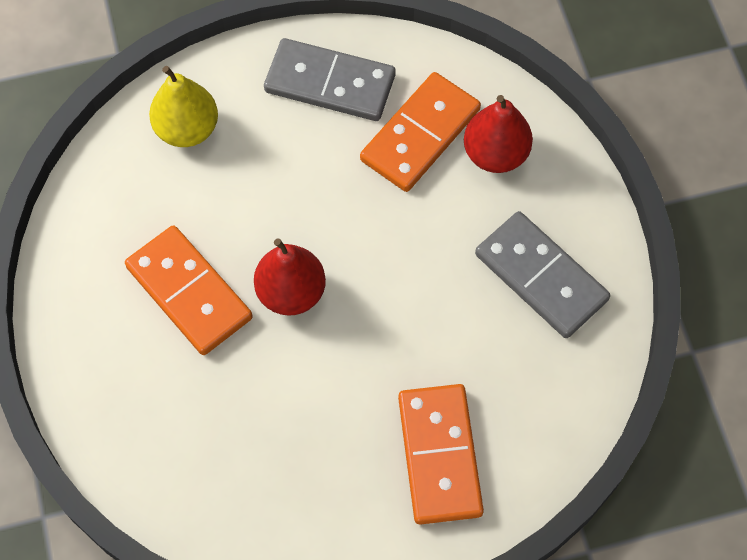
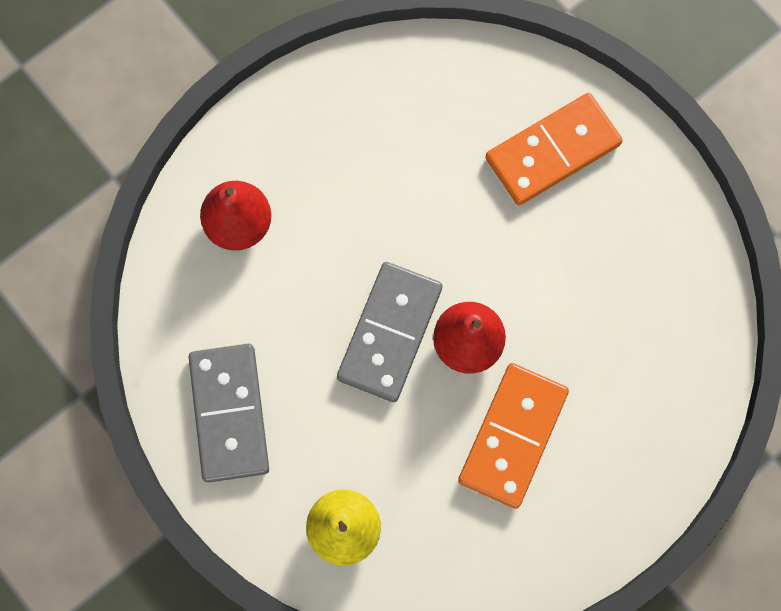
camera: 115 degrees left, 10 degrees up
orange domino [360,72,481,192] -> none
grey domino [475,211,610,338] -> grey domino moved to [337,262,442,402]

